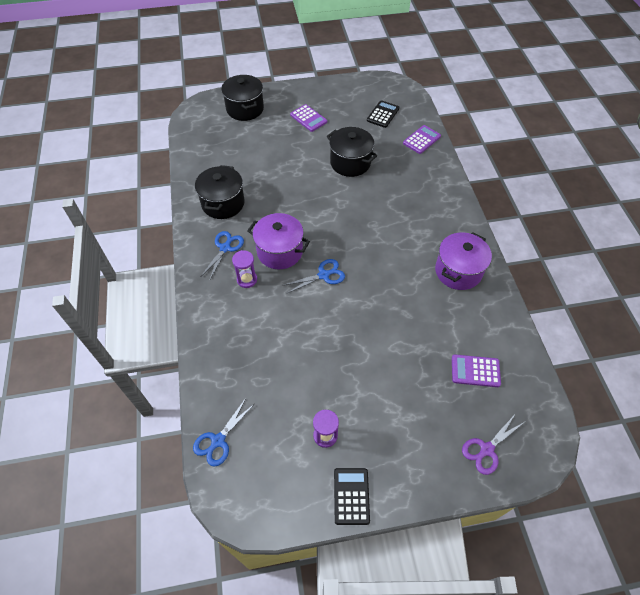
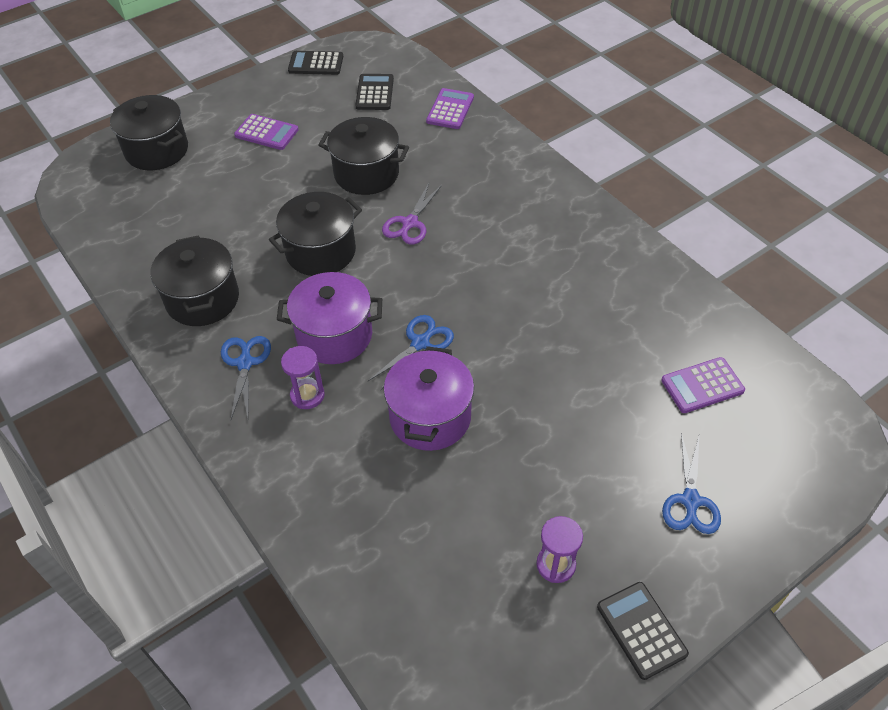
camera: 25 degrees left, 5 degrees down
blue scissors [193,398,254,467] -> blue scissors moved to [662,433,721,534]
purple pot [435,232,492,290] -> purple pot moved to [384,346,474,451]
purple scissors [462,413,524,475] -> purple scissors moved to [382,183,442,244]
none -> black pot [269,192,362,276]
none -> black calculator [288,51,343,75]

